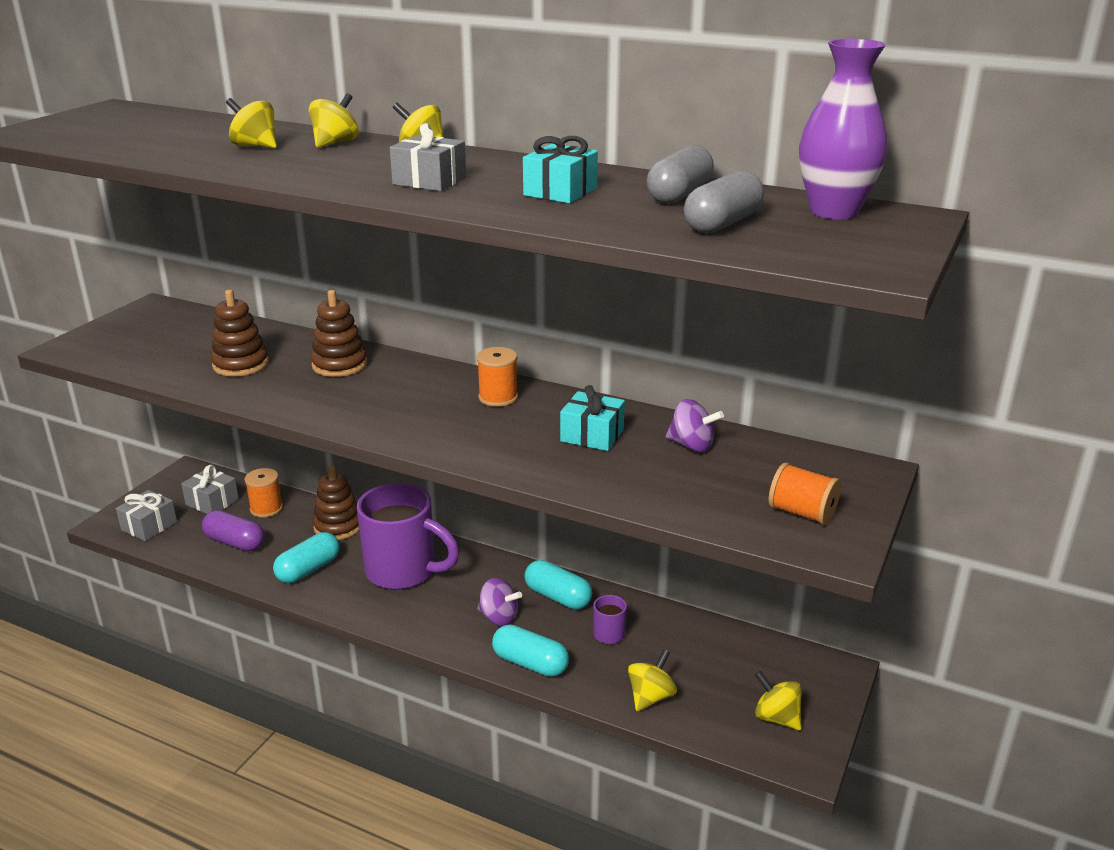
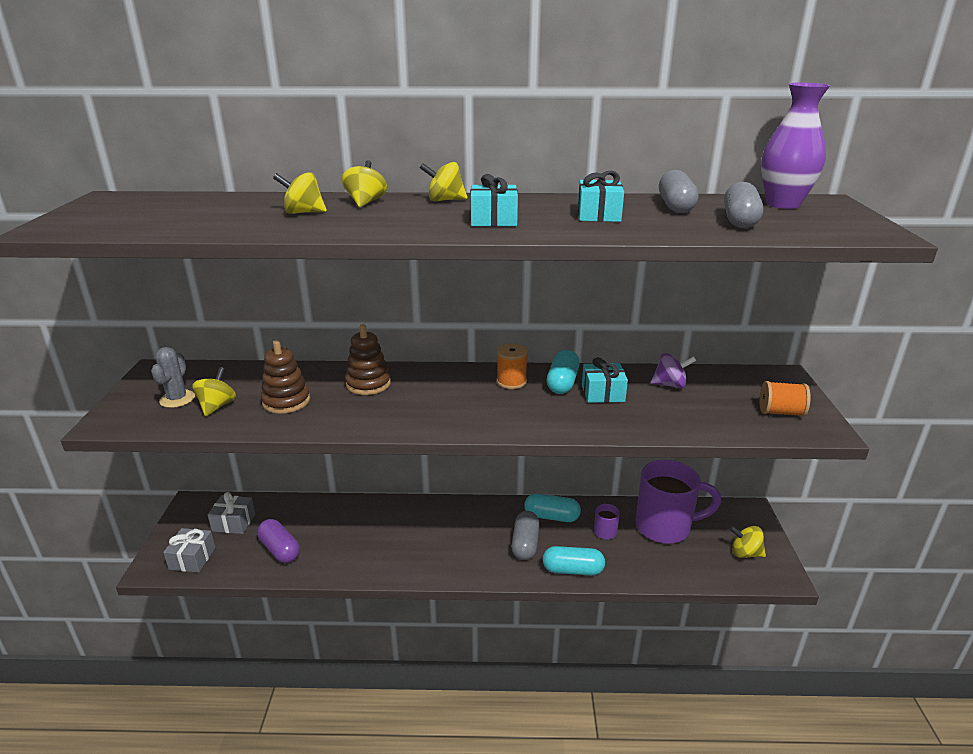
camera: 25 degrees left, 0 degrees up
purple capsule [202,510,265,551] -> purple capsule turned 45 degrees clockwise [257,519,300,563]
orange spool [245,468,283,518] -> none
turquoise capsule [273,532,340,583] -> turquoise capsule moved to [547,350,580,394]
brown stacking toy [313,465,359,540] -> none
purple mug [357,483,460,590] -> purple mug moved to [635,460,721,544]
grey gift [390,123,466,191] -> turquoise gift [470,174,518,226]
purple spinning top [477,578,522,626] -> grey capsule [511,511,540,560]
yellow spinning top [628,649,677,711] -> yellow spinning top moved to [192,367,236,416]
none -> grey cactus [151,347,195,408]

